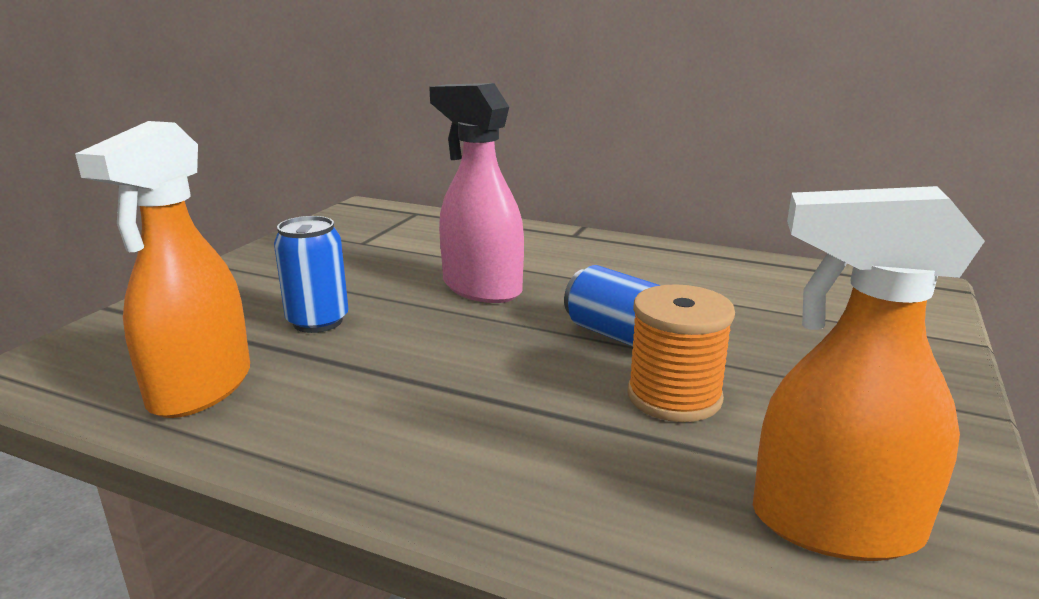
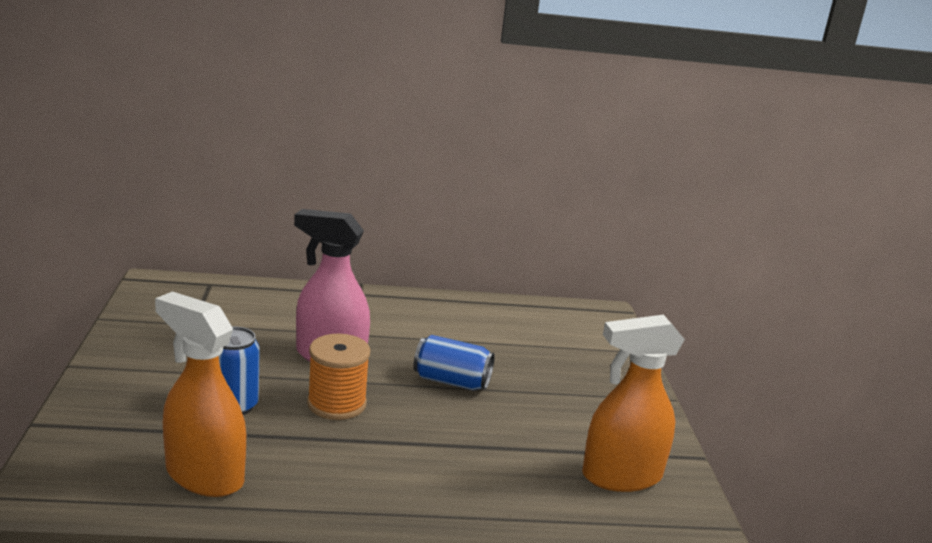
camera: 30 degrees left, 0 degrees up
orange spray bottle [75,121,250,418] -> orange spray bottle turned 135 degrees clockwise [155,291,246,497]
orange spool [627,284,735,422] -> orange spool moved to [307,334,370,420]

